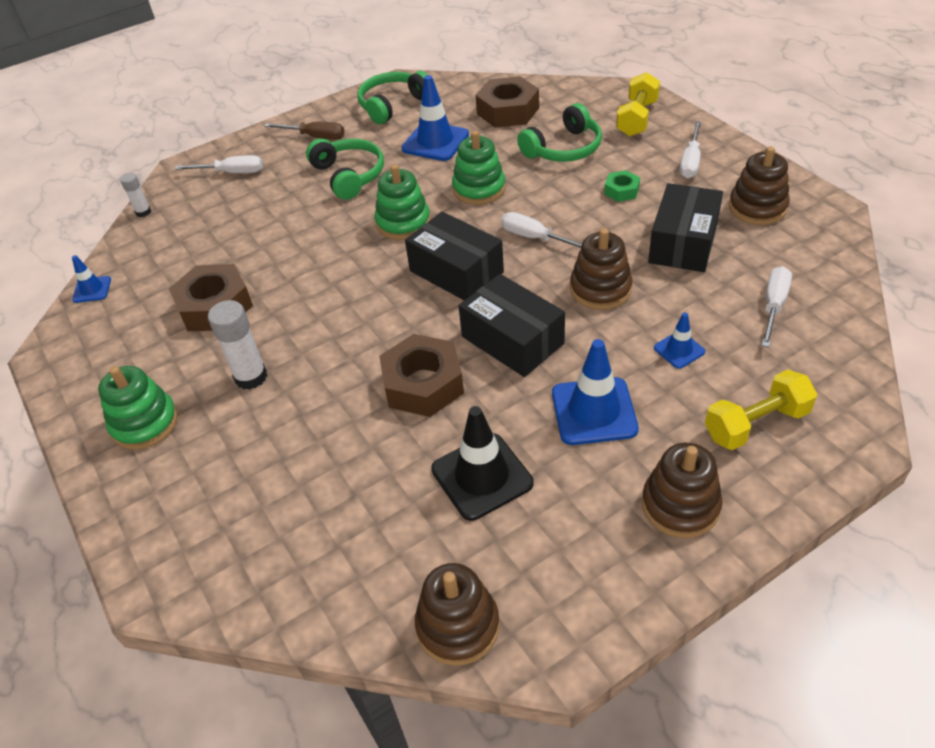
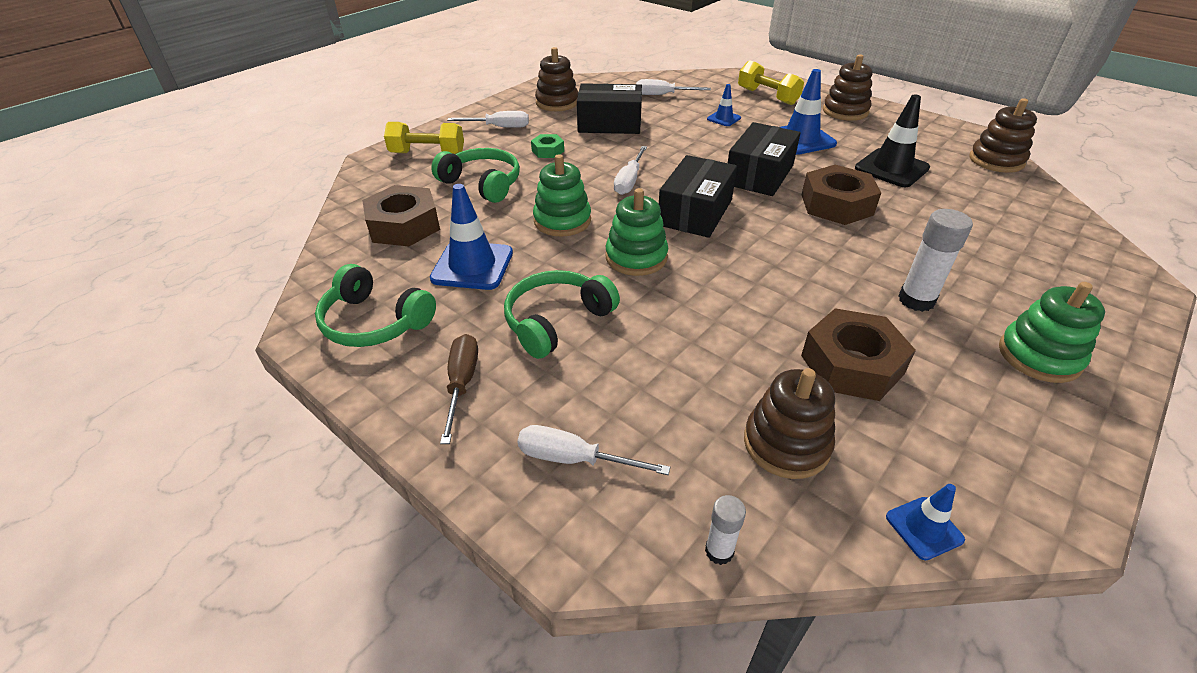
camera: 110 degrees left, 5 degrees down
white screwdriver [175,155,263,173] -> white screwdriver turned 60 degrees counterclockwise [518,425,670,475]
brown stacking toy [570,228,633,310] -> brown stacking toy moved to [744,368,835,479]

